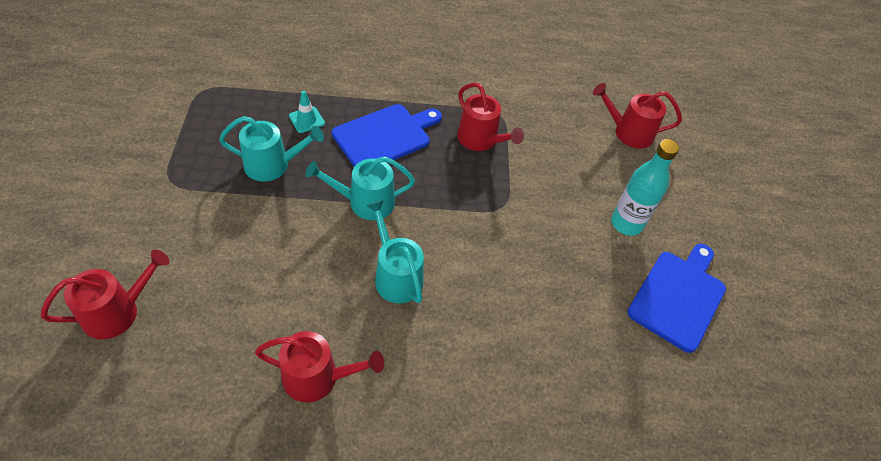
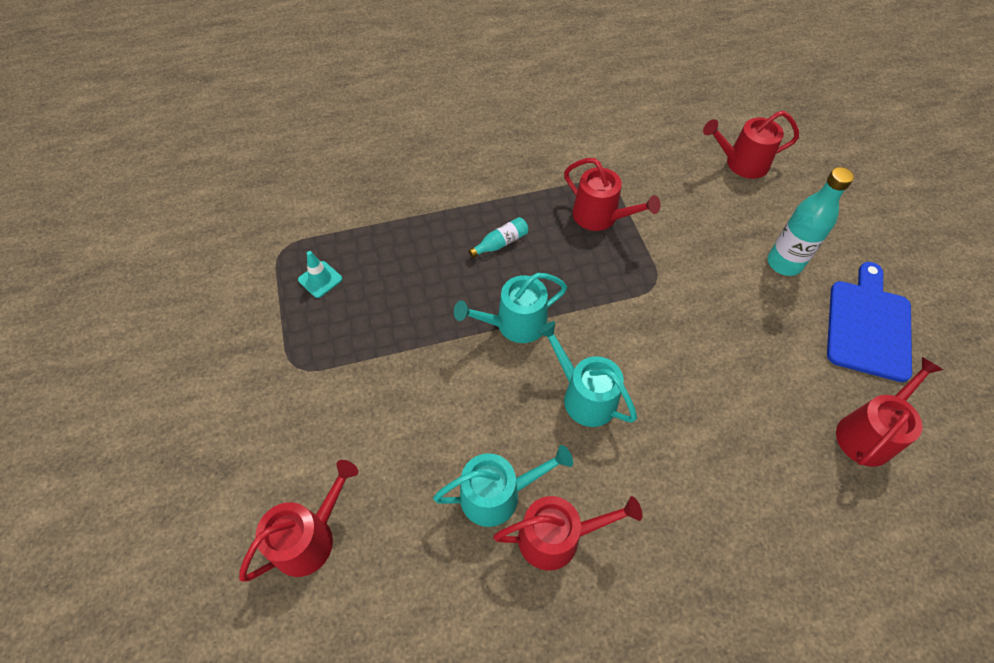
camera: 10 degrees left, 5 degrees up
turquoise watering can [219,116,324,181] -> turquoise watering can moved to [433,445,573,527]
turquoise traffic cone [289,91,325,133] -> turquoise traffic cone moved to [298,251,342,298]
blue cutting board [332,104,442,167] -> turquoise bottle [468,217,528,258]
none -> red watering can [836,357,943,467]

